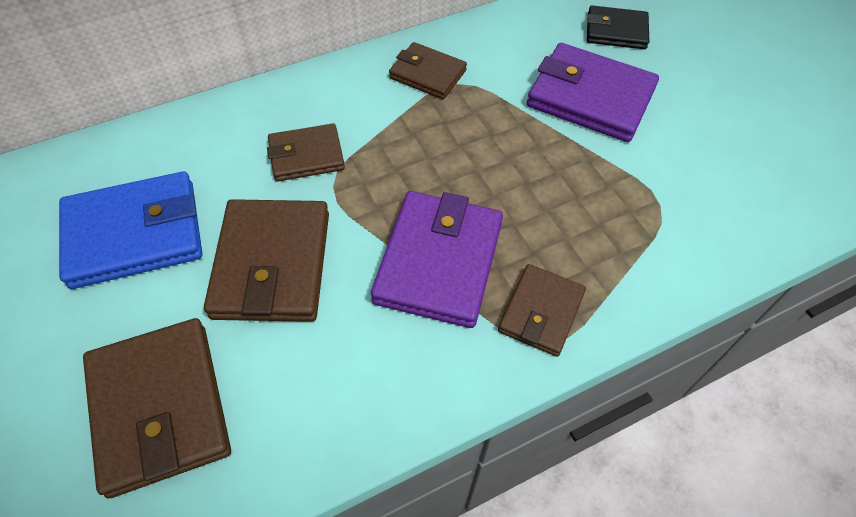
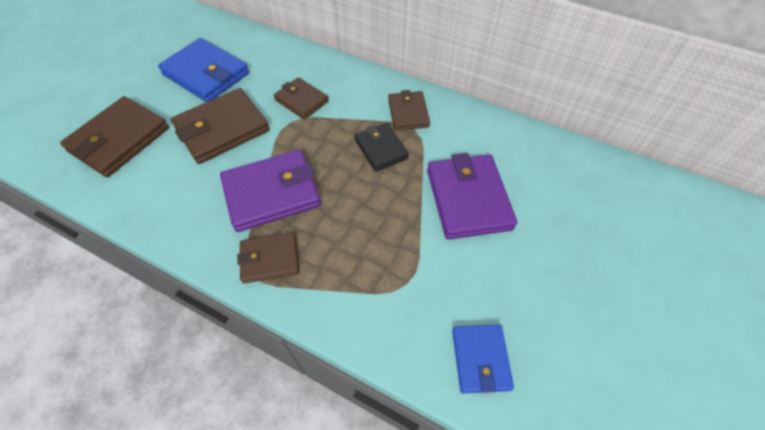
camera: 55 degrees right, 0 degrees up
black wallet [587,5,649,49] -> black wallet moved to [355,123,409,172]
none -> blue wallet [452,324,514,393]

